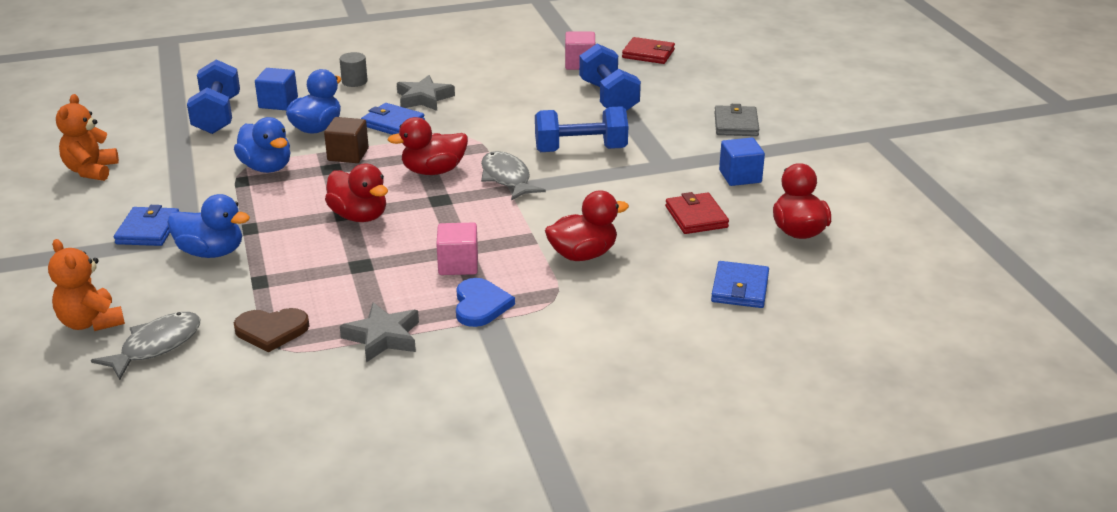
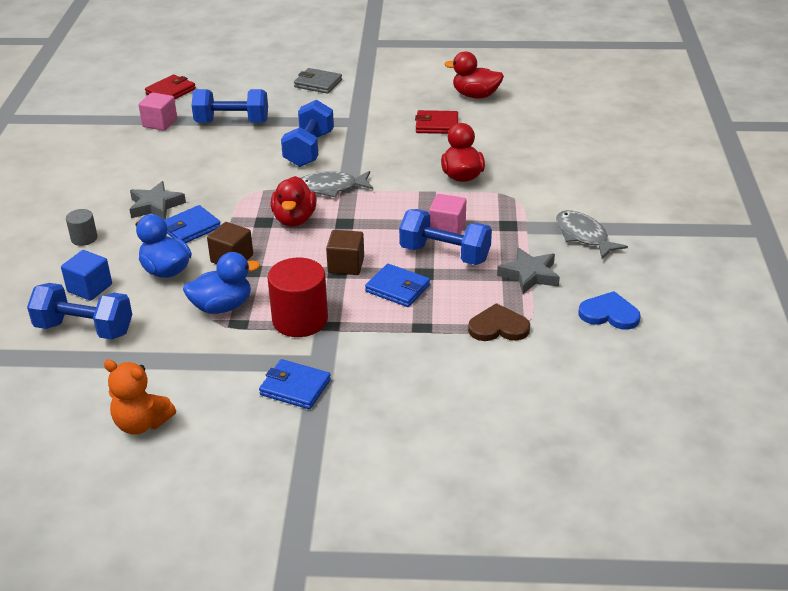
camera: 70 degrees left, 5 degrees up
orange teddy bear [48,239,125,331] -> none
grey fish [91,312,201,380] -> grey fish moved to [556,210,628,259]
blue duck [167,194,250,258] -> none
brown heart [234,308,309,352] -> brown heart turned 105 degrees counterclockwise [468,303,530,341]
red duck [325,164,388,222] -> brown cube [326,230,364,275]
blue heart [456,278,515,327] -> blue heart moved to [578,291,641,330]
blue wallet [711,261,769,308] -> blue wallet moved to [365,264,430,307]
blue cube [719,137,765,186] -> none
none -> red cylinder [267,258,328,337]
none -> blue dumbbell [399,209,492,265]

